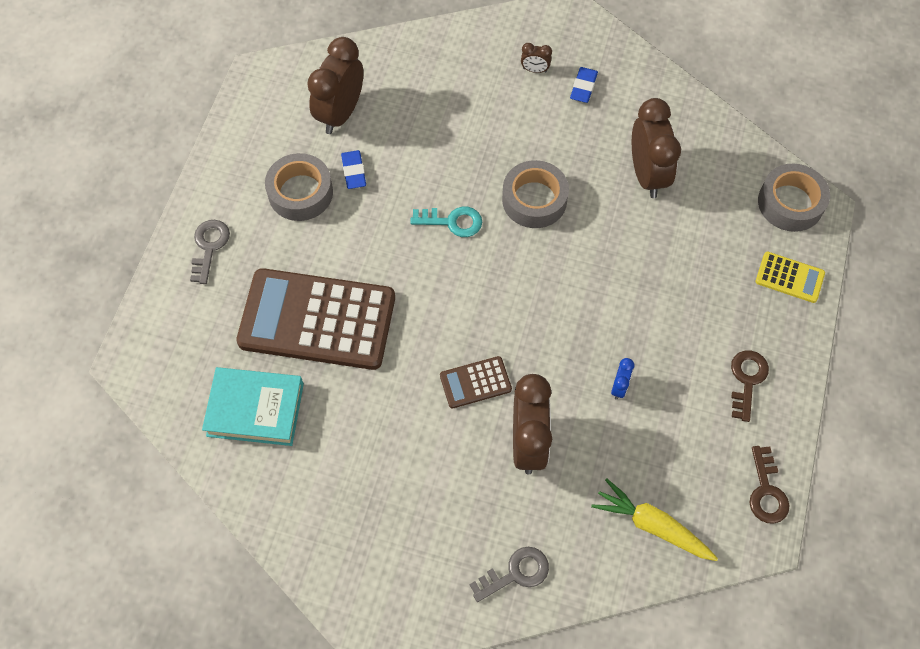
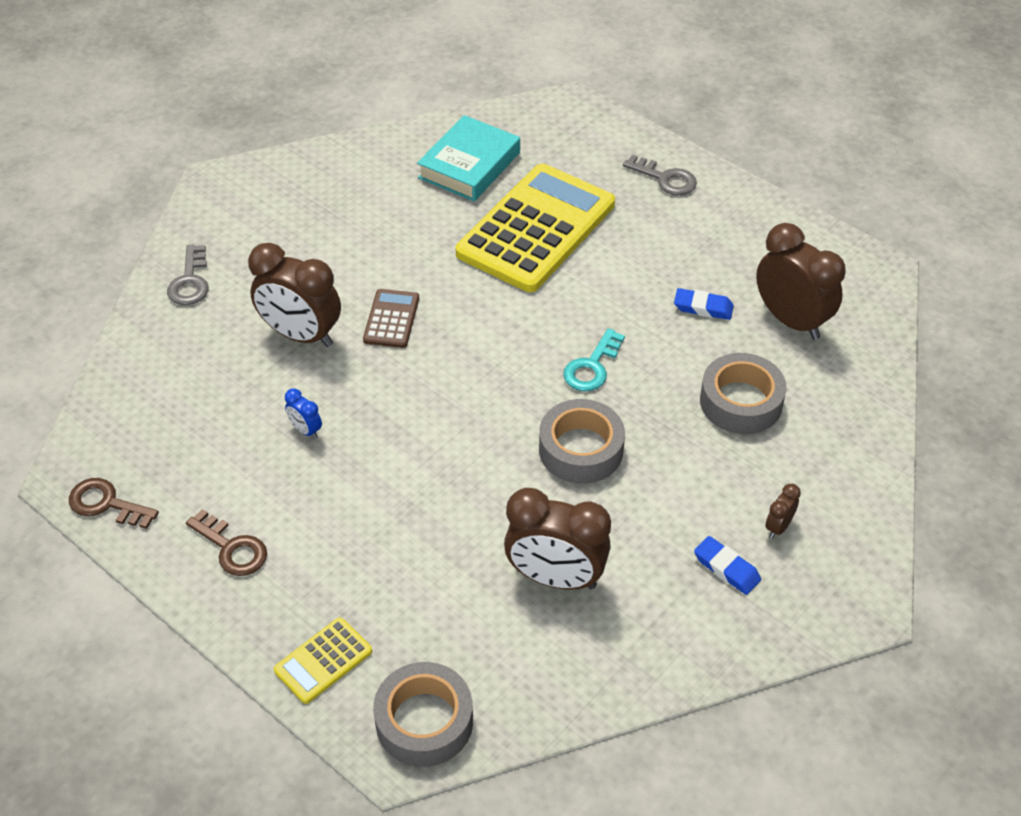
camera: 115 degrees right, 15 degrees down
brown calculator [236,268,395,370] -> yellow calculator [456,164,615,292]
grey tape [265,153,333,221] -> grey tape moved to [700,353,787,434]
yellow carrot [591,478,718,561] -> none

